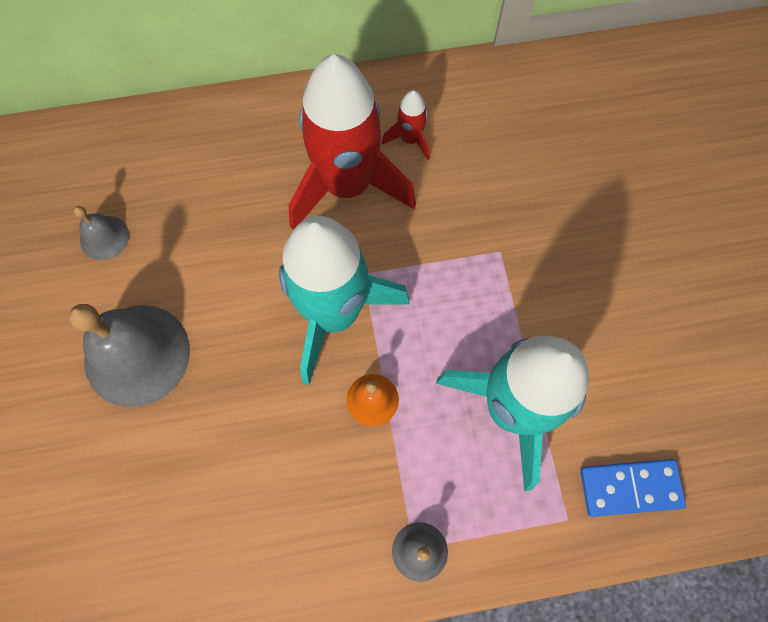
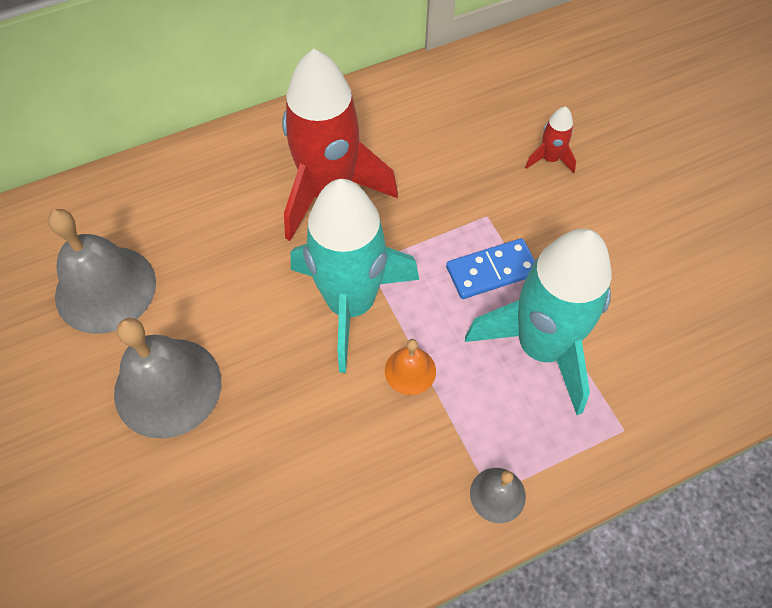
camera: 15 degrees left, 10 degrees down
grey bell [73,206,129,260] -> grey bell [48,209,156,334], size x2.05
red rocket [382,90,430,160] -> red rocket moved to [525,106,576,173]
blue domino [580,459,686,517] -> blue domino moved to [446,238,535,299]

